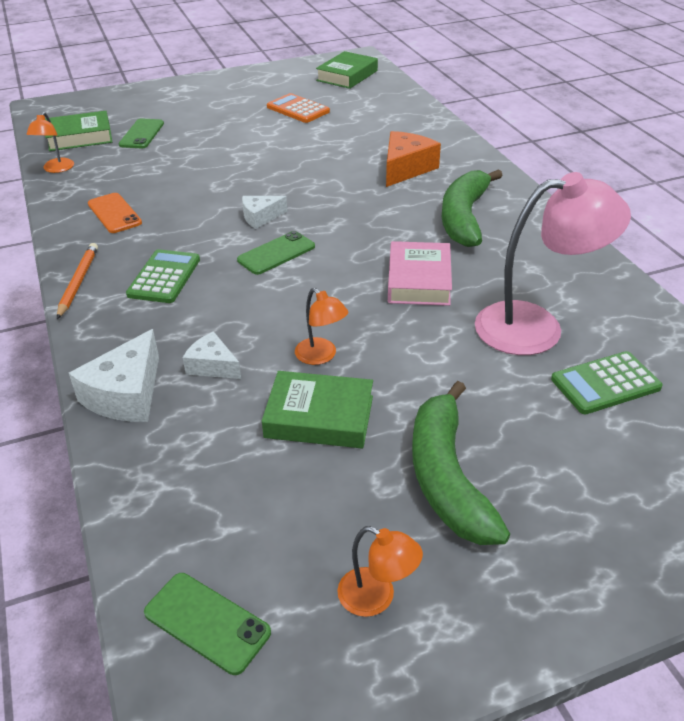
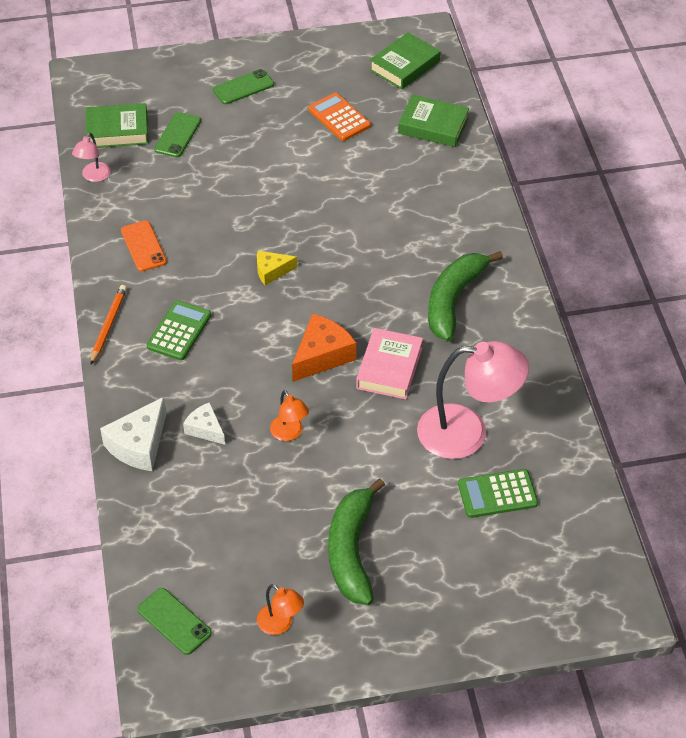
camera: 10 degrees right, 10 degrees up
orange lamp [26,112,74,173] -> pink lamp [72,132,111,182]
green phone [237,231,315,275] -> green phone moved to [213,69,274,104]
white cheese [242,196,287,229] -> yellow cheese [257,251,297,285]
green book [262,371,373,448] -> green book moved to [398,94,469,147]
orange cheese [386,131,441,187] -> orange cheese moved to [292,314,356,382]

